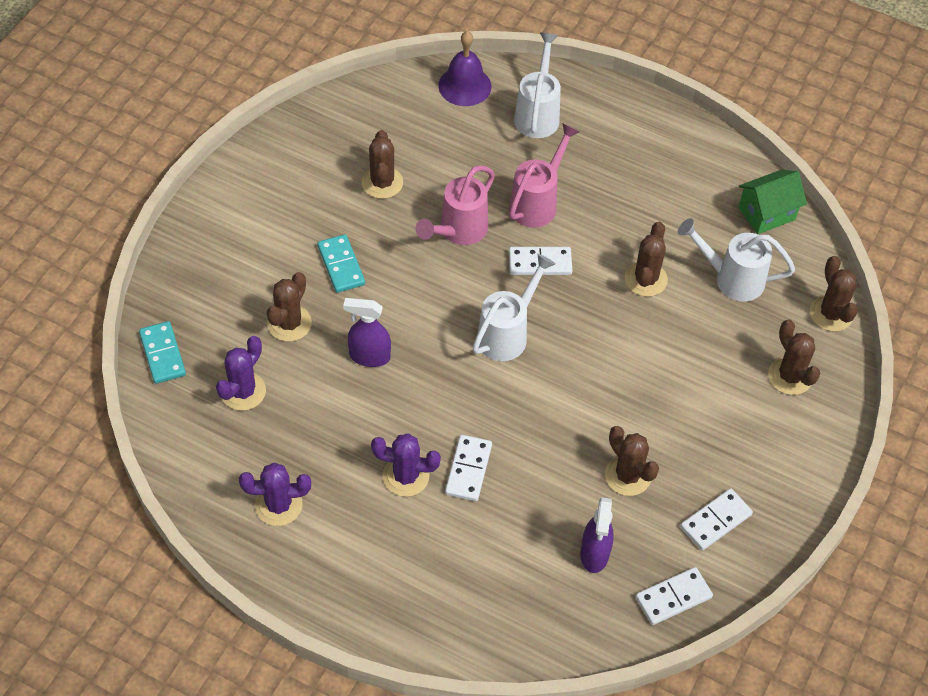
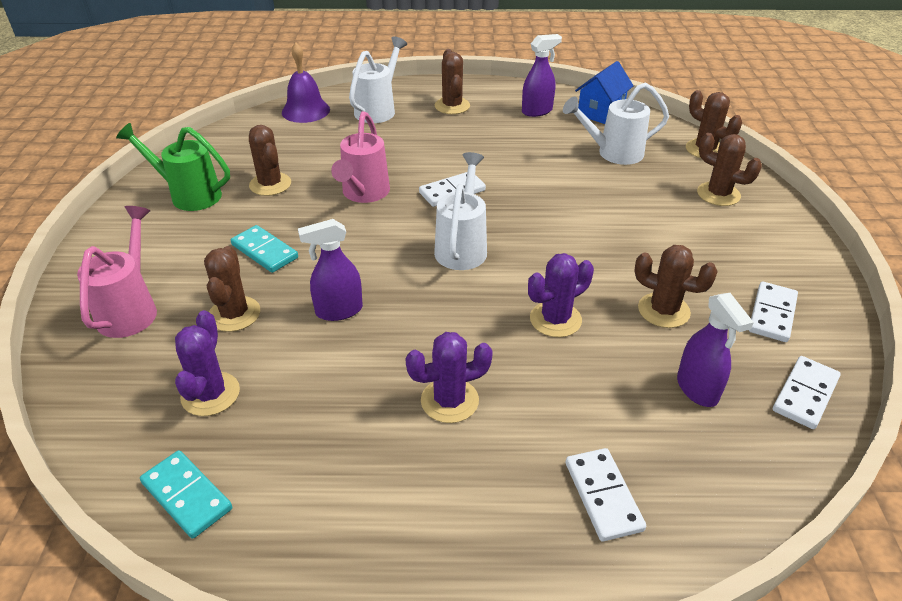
camera: 25 degrees left, 15 degrees down
turquoise domino [139,321,186,384] -> turquoise domino moved to [140,450,232,539]
purple cactus [239,462,311,526] -> purple cactus moved to [528,253,594,337]
white domino [445,435,492,501] -> white domino moved to [566,448,646,542]
pink watering can [509,123,580,228] -> pink watering can moved to [77,206,157,338]
white watering can [514,33,561,138] -> white watering can turned 45 degrees clockwise [349,36,407,123]
brown cactus [625,222,668,297] -> brown cactus moved to [435,49,470,114]
green house [739,170,807,234] -> blue house [575,61,634,124]
none -> green watering can [116,123,230,211]
none -> purple spray bottle [522,34,562,117]

